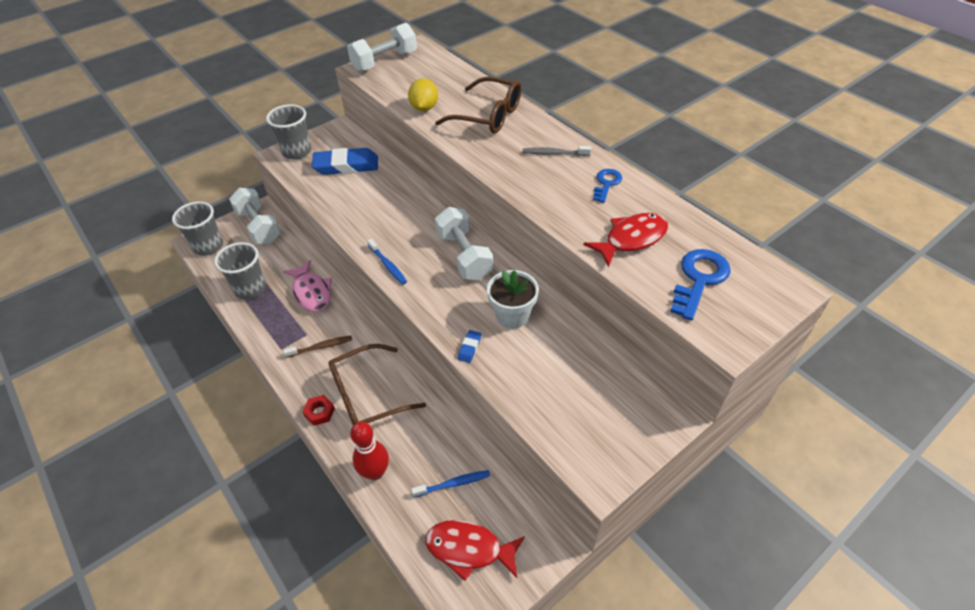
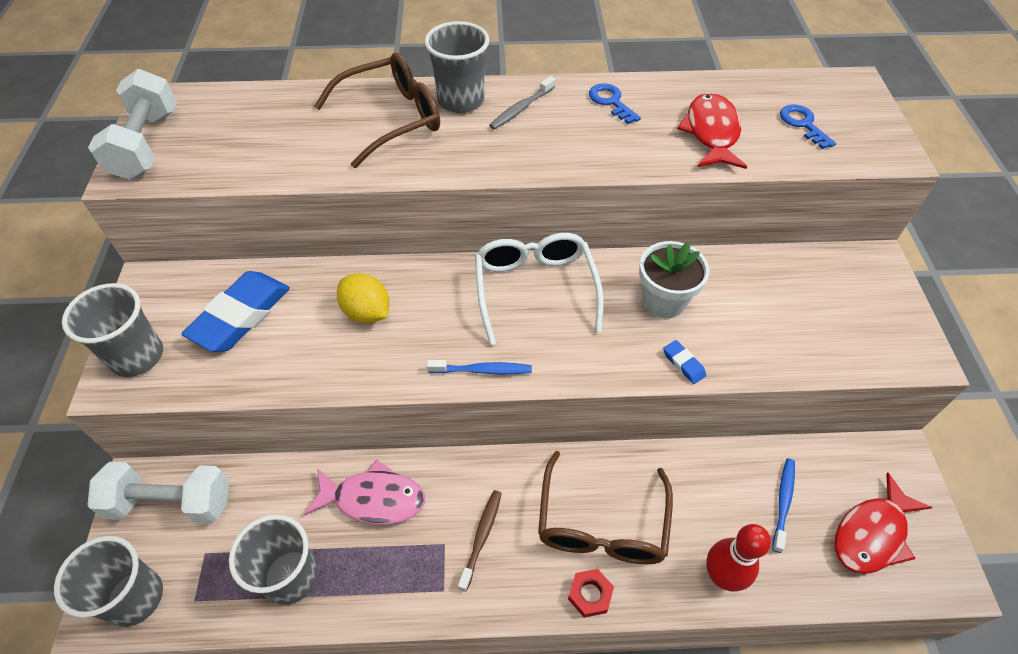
camera: 55 degrees left, 5 degrees up
yellow lemon [408,78,438,111] -> yellow lemon moved to [337,273,389,323]
white dumbbell [435,207,493,280] -> white glasses [475,233,604,345]
blue key [670,249,731,321] -> blue key [780,105,836,149], size x0.61
none -> grey cup [424,21,489,113]

